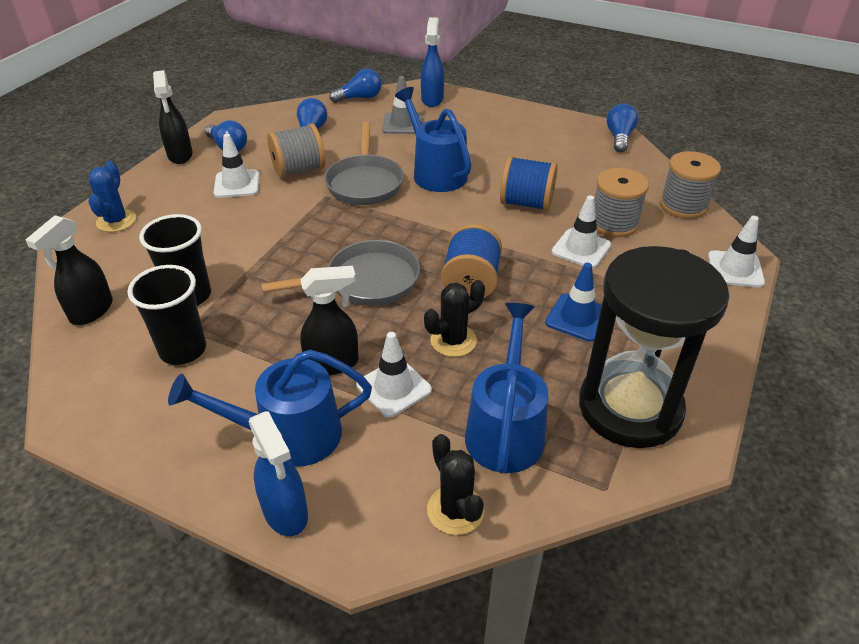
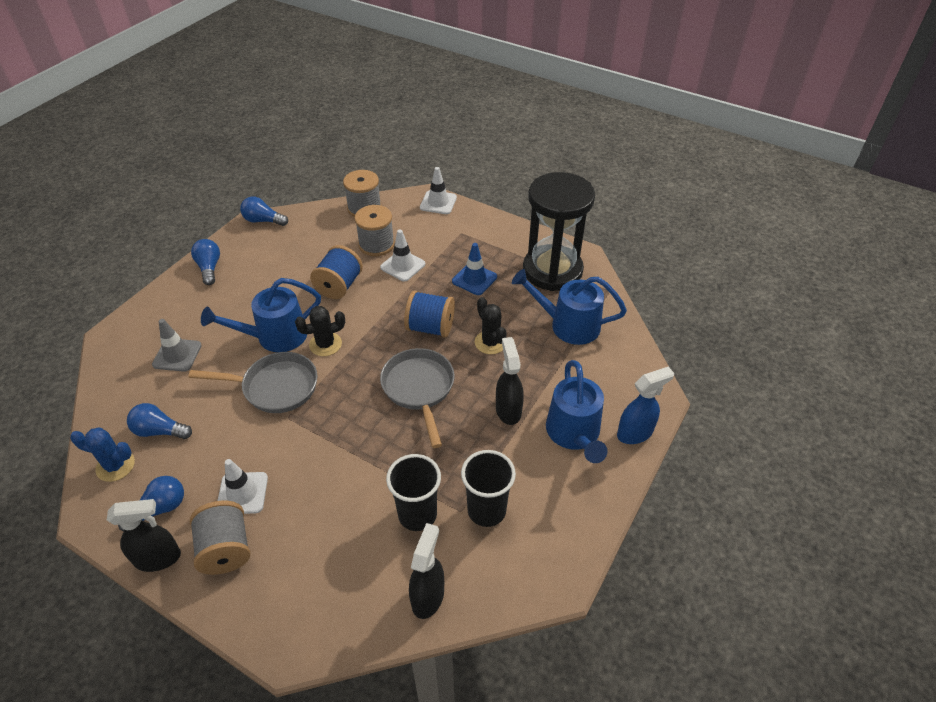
camera: 85 degrees left, 5 degrees up
black spray bottle [25,215,113,325] -> black spray bottle turned 105 degrees counterclockwise [409,523,444,619]
blue cactus [88,161,136,232] -> blue cactus moved to [70,428,135,482]
grey spool [267,124,325,178] -> grey spool moved to [190,501,250,575]
blue light bulb [329,69,382,103] -> blue light bulb moved to [191,239,220,285]
white traffic cone [356,332,432,418] -> none
blue spray bottle [421,17,444,107] -> none
black cactus [427,434,484,535] -> black cactus moved to [295,306,345,356]

